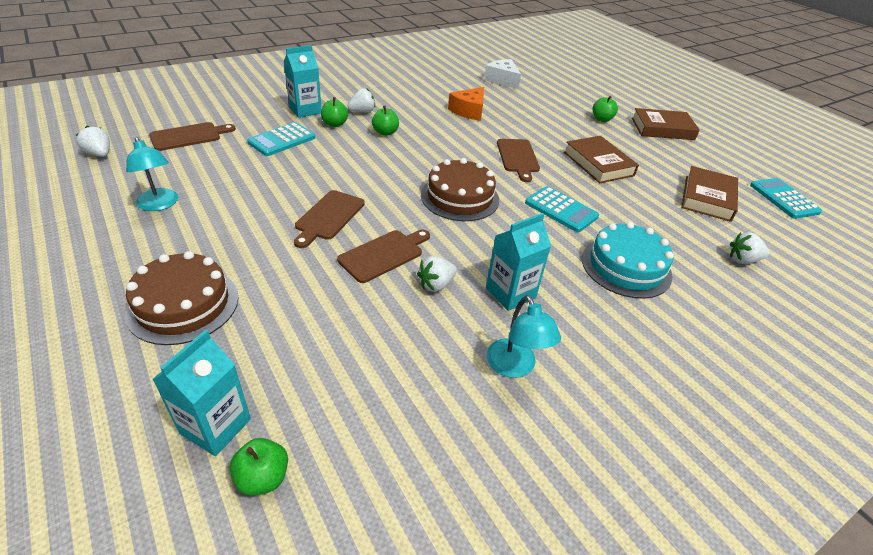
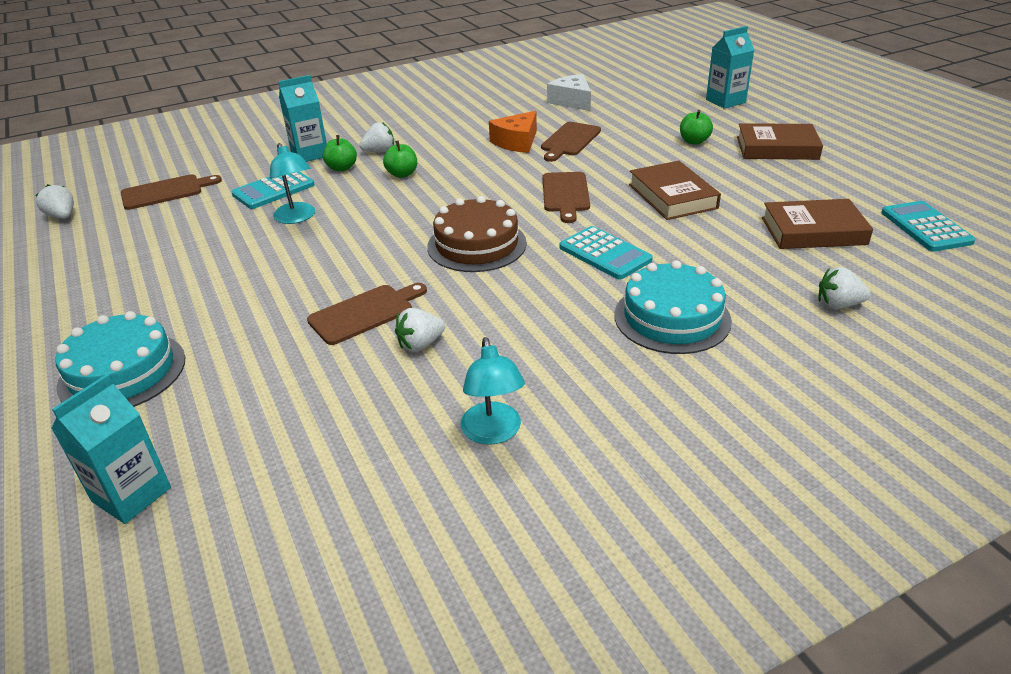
camera: 10 degrees right, 5 degrees down
brown cake [125,251,238,345] -> turquoise cake [55,311,185,407]
turquoise lamp [126,137,178,211] -> turquoise lamp moved to [270,143,315,224]
green apple [230,438,288,496] -> none
brown cutting board [294,190,365,248] -> brown cutting board moved to [541,122,601,162]
turquoise carton [486,213,551,311] -> turquoise carton moved to [706,26,754,109]
brown book [681,166,738,222] -> brown book turned 60 degrees clockwise [762,199,873,249]

